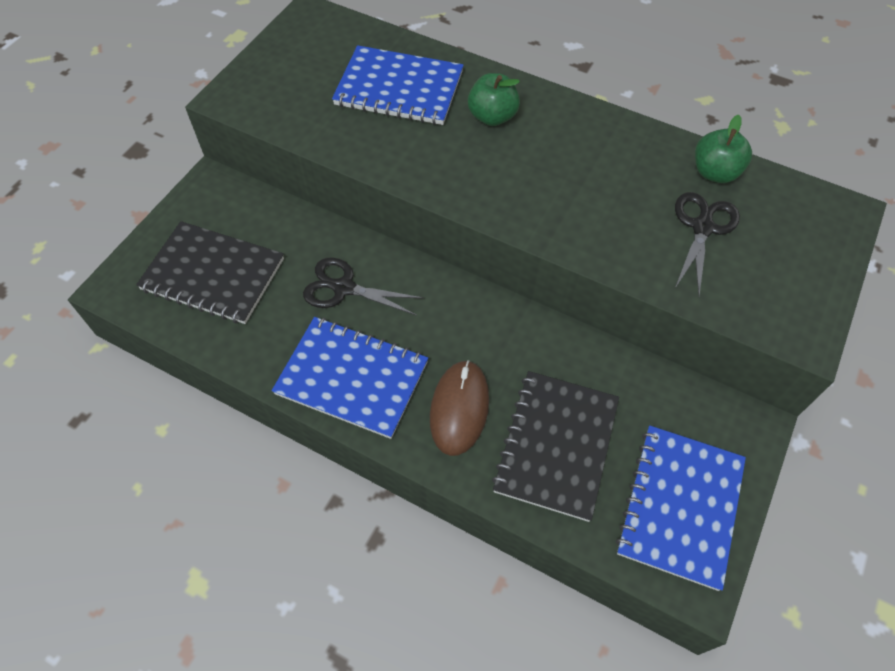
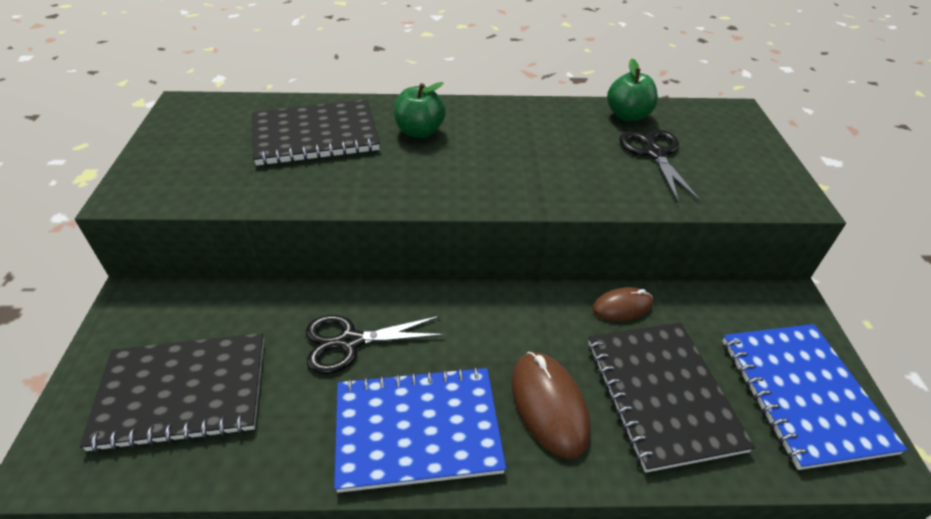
camera: 30 degrees left, 15 degrees down
blue notebook [332,45,464,125] -> black notebook [252,100,380,166]
none -> brown mouse [592,287,653,321]

